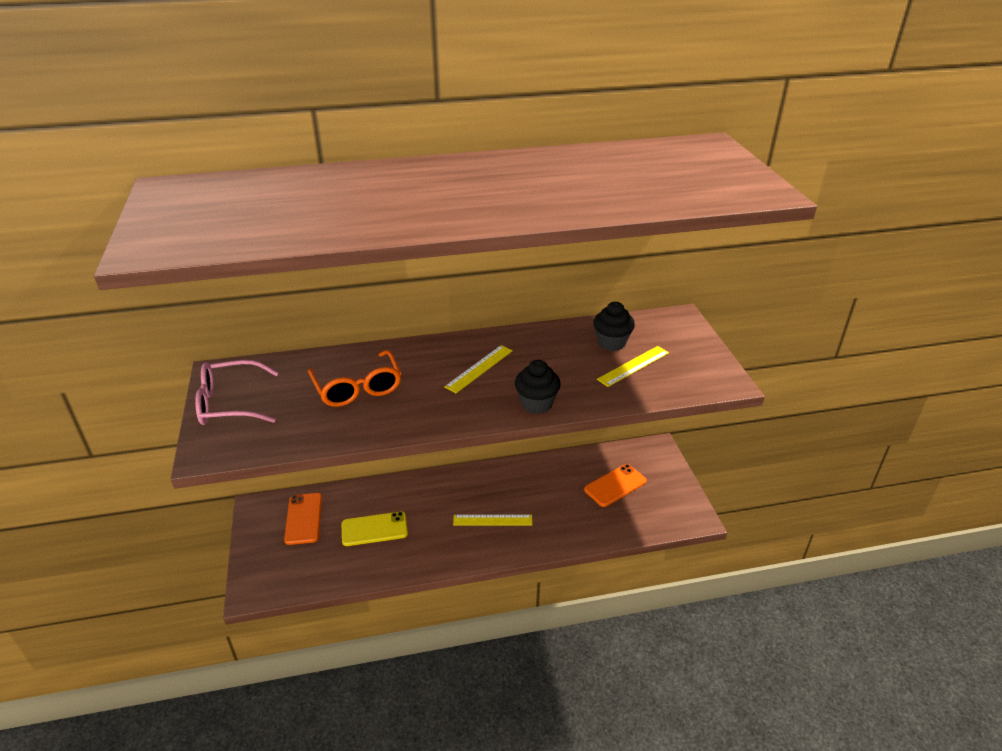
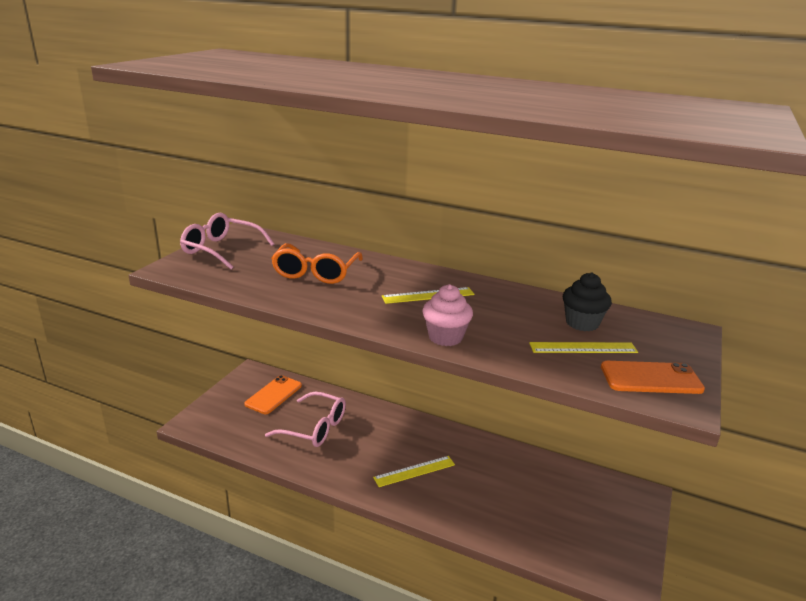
camera: 35 degrees right, 10 degrees down
yellow phone [341,511,408,546] -> pink glasses [265,391,346,447]
yellow ruler [453,515,532,526] -> yellow ruler turned 60 degrees counterclockwise [373,456,455,487]
black cupcake [515,360,561,414] -> pink cupcake [422,284,473,346]
orange phone [584,464,647,507] -> orange phone moved to [601,361,705,394]

